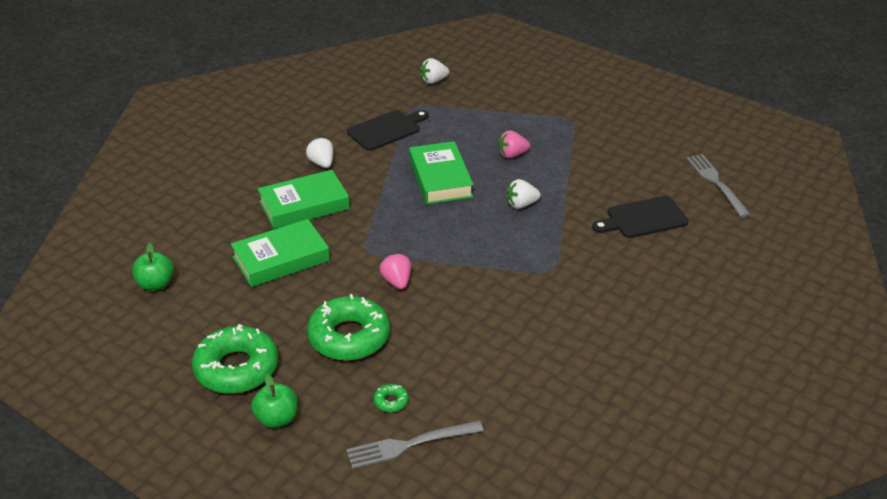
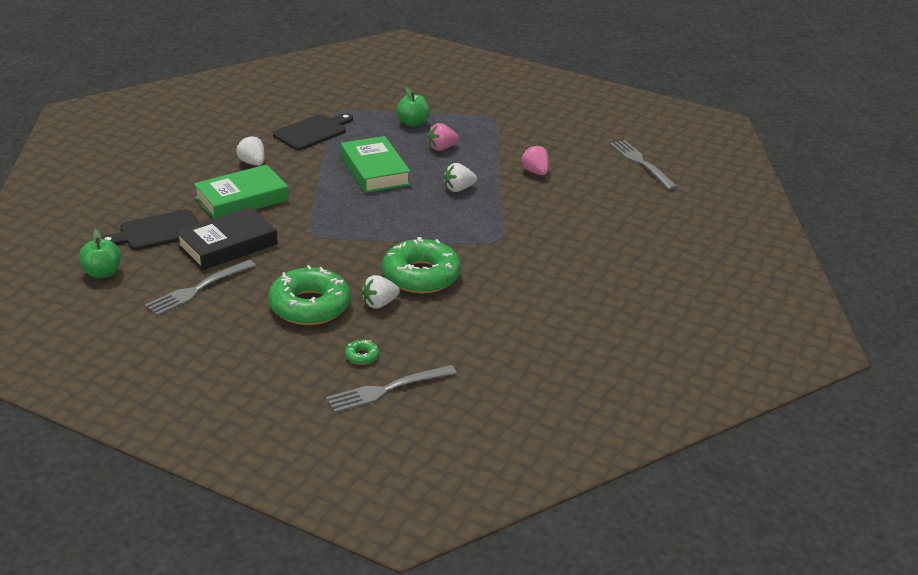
camera: 10 degrees left, 5 degrees down
green donut [192,324,278,394] -> green donut moved to [382,237,461,294]
green book [231,219,330,287] -> black book [176,207,278,270]
green apple [251,374,298,428] -> green apple moved to [397,87,430,127]
pink strawberry [380,253,411,289] -> pink strawberry moved to [521,145,549,175]
white strawberry [420,58,449,84] -> white strawberry moved to [362,275,400,309]
black cutting board [592,196,689,238] -> black cutting board moved to [101,209,199,250]
none -> grey fork [145,260,256,316]

